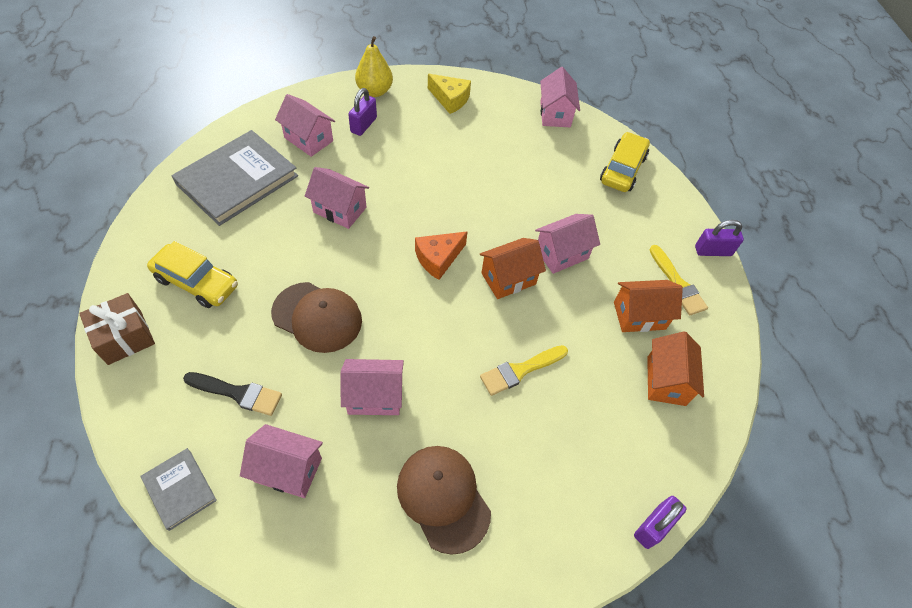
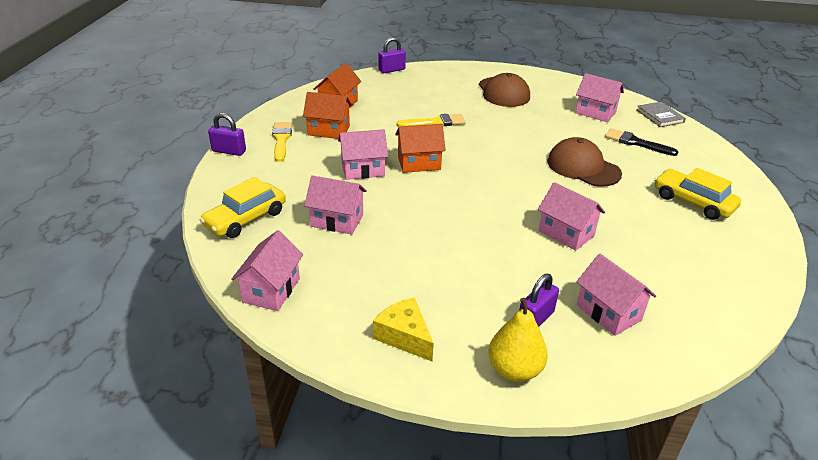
camera: 160 degrees left, 20 degrees down
brown gift [79,293,155,365] -> none
grey book [172,130,298,226] -> none
pink house [340,359,404,415] -> pink house moved to [304,175,367,235]
orange cheese [415,231,468,280] -> none

